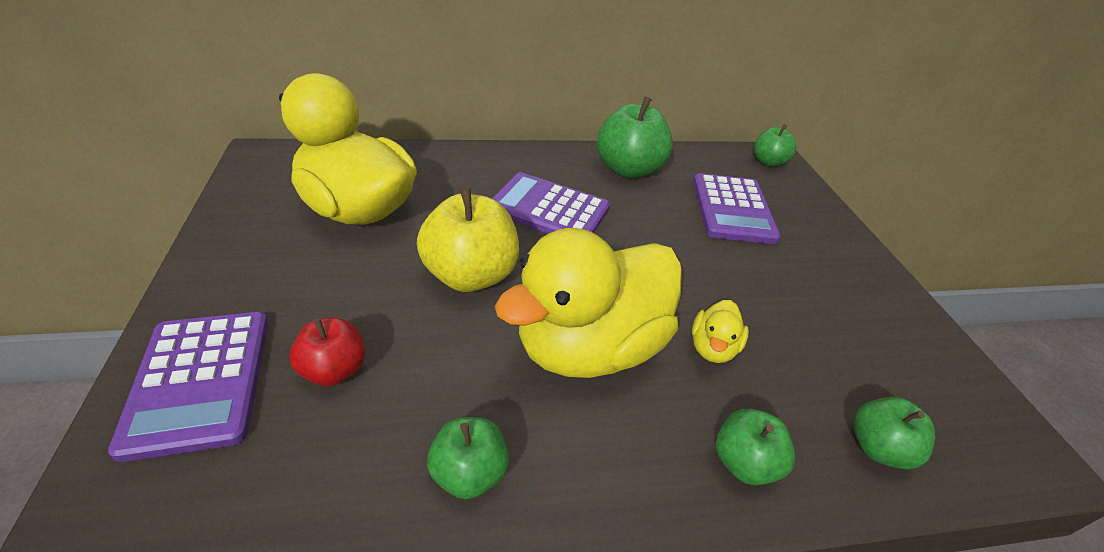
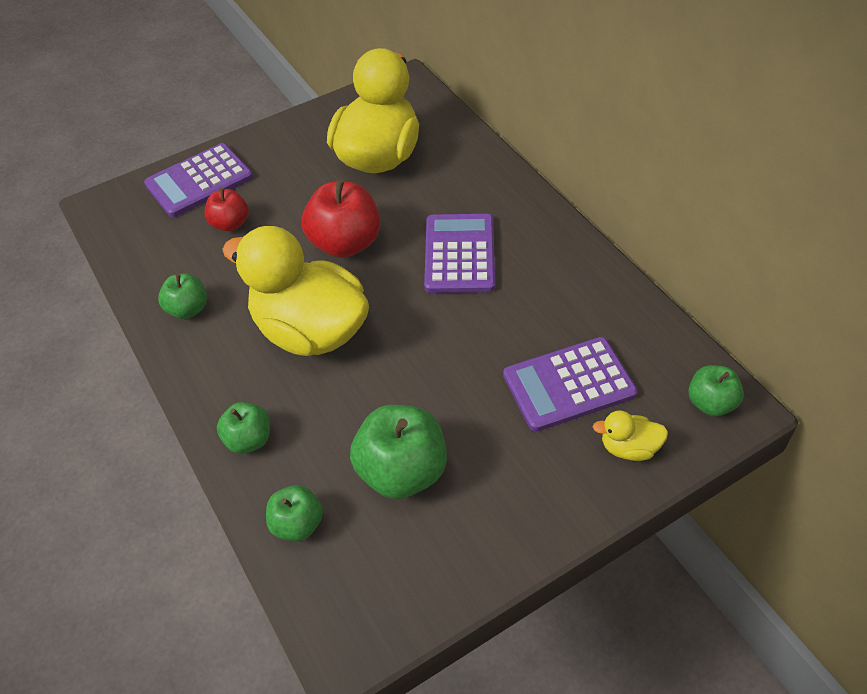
camera: 75 degrees right, 10 degrees up
yellow apple [417,187,519,292] -> red apple [302,179,380,258]
green apple [597,96,673,178] -> green apple moved to [350,405,447,499]
yellow duck [692,300,749,363] -> yellow duck moved to [593,410,668,461]

